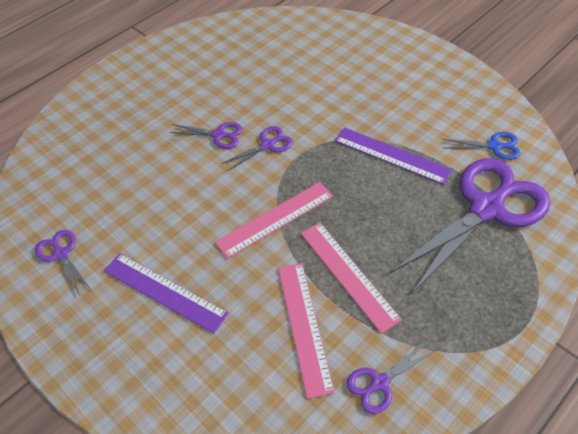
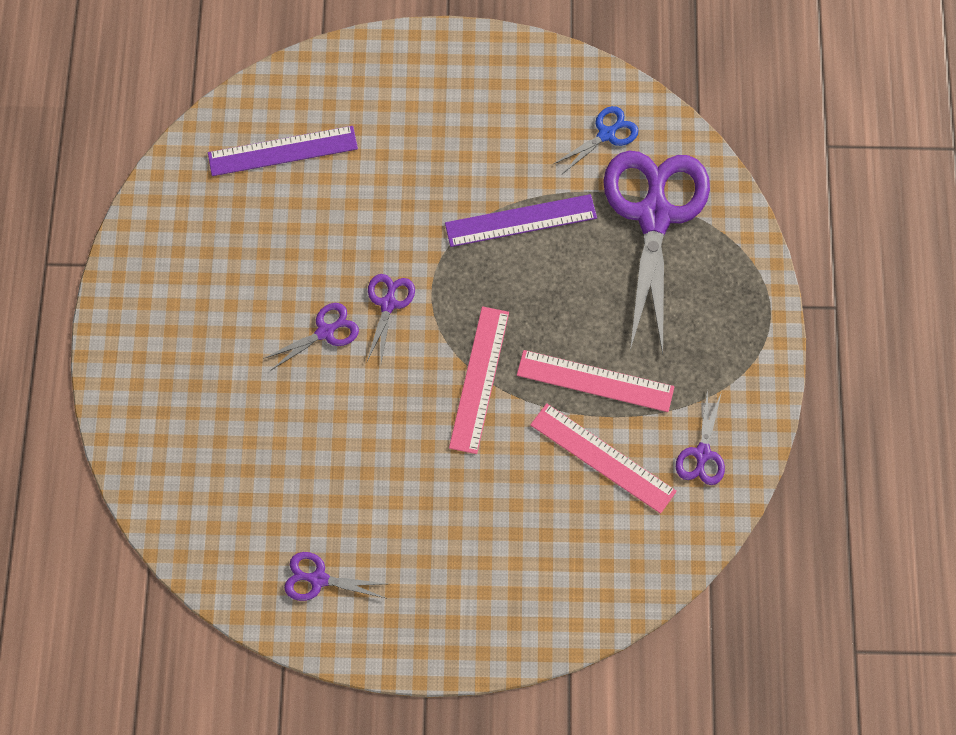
camera: 45 degrees left, 15 degrees up
purple ruler [104,253,229,334] -> purple ruler moved to [208,126,358,176]

